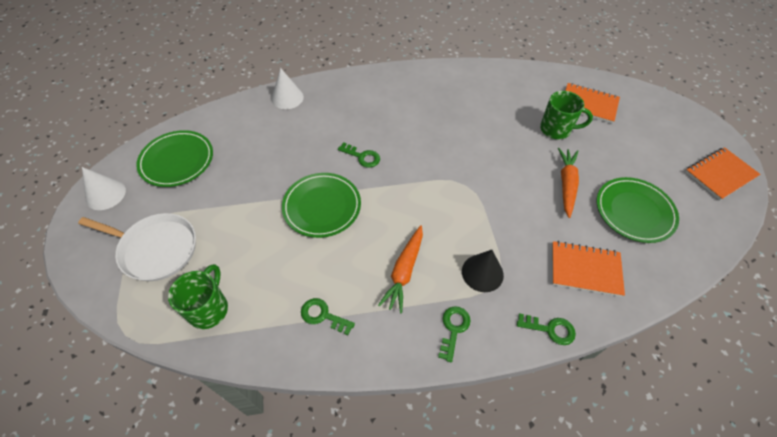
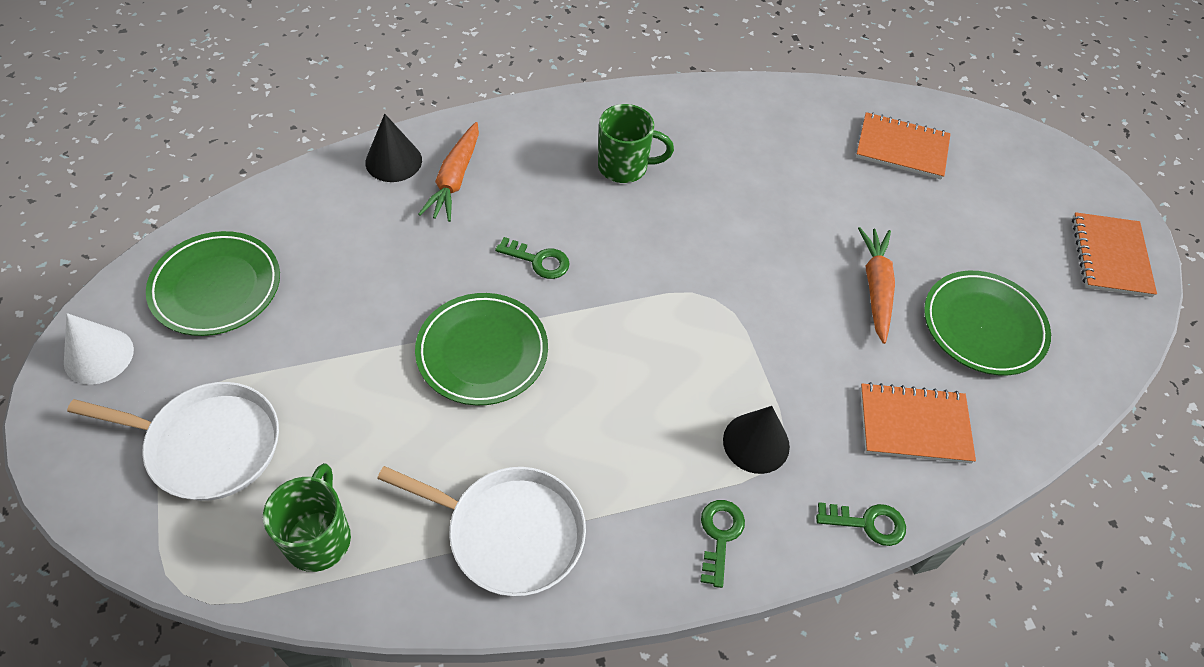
camera: 10 degrees left, 0 degrees up
white cone [271,68,304,109] -> black cone [365,114,422,182]
green key [301,298,355,335] -> white pan [377,466,586,596]
orange carrot [378,225,423,313] -> orange carrot moved to [418,122,479,222]
green mug [540,91,593,139] -> green mug moved to [598,104,674,183]
orange notebook [685,147,761,200] -> orange notebook turned 45 degrees counterclockwise [1072,212,1157,297]

